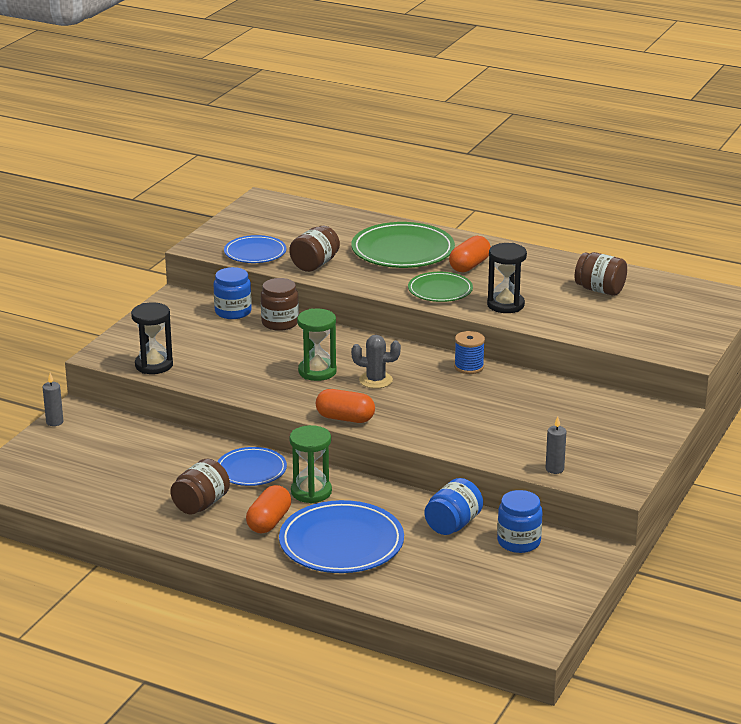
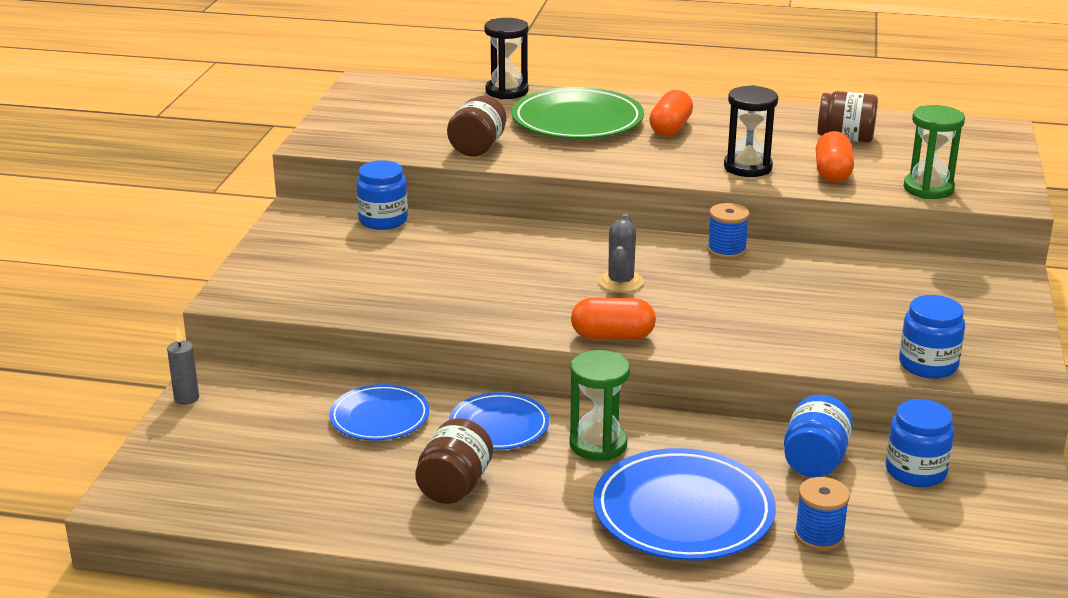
camera: 15 degrees left, 0 degrees up
black hourglass [131,302,173,374] -> black hourglass moved to [484,18,529,99]
blue plate [224,235,287,263] -> blue plate moved to [329,384,429,441]
orange capsule [246,485,291,533] -> orange capsule moved to [816,131,854,183]
brown jar [261,278,299,331] -> none
green hourglass [297,309,337,381] -> green hourglass moved to [903,105,965,199]
grey cactus [351,335,401,389] -> grey cactus turned 75 degrees counterclockwise [598,214,644,293]
green plate [408,272,473,302] -> none
grey candle [546,416,566,474] -> blue jar [899,295,965,379]
none -> blue spool [794,477,850,551]

